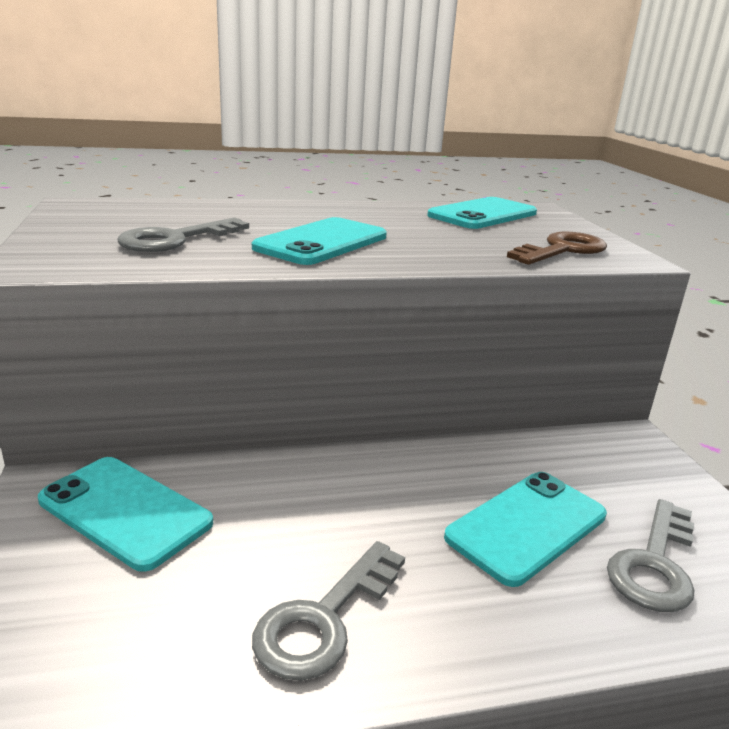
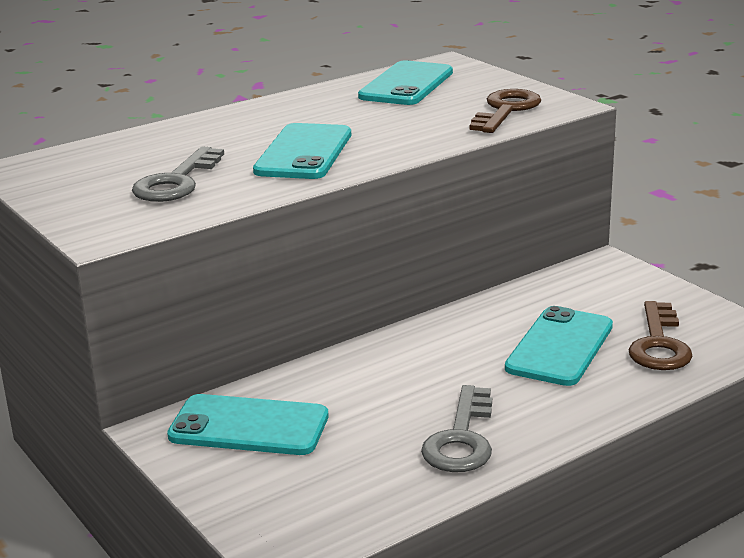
camera: 20 degrees left, 0 degrees up
grey key [607,499,695,612] -> brown key [629,301,692,370]

